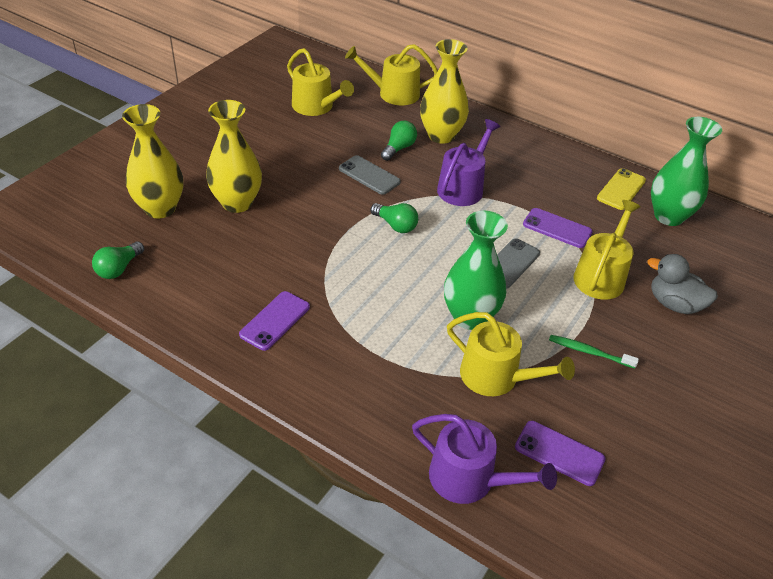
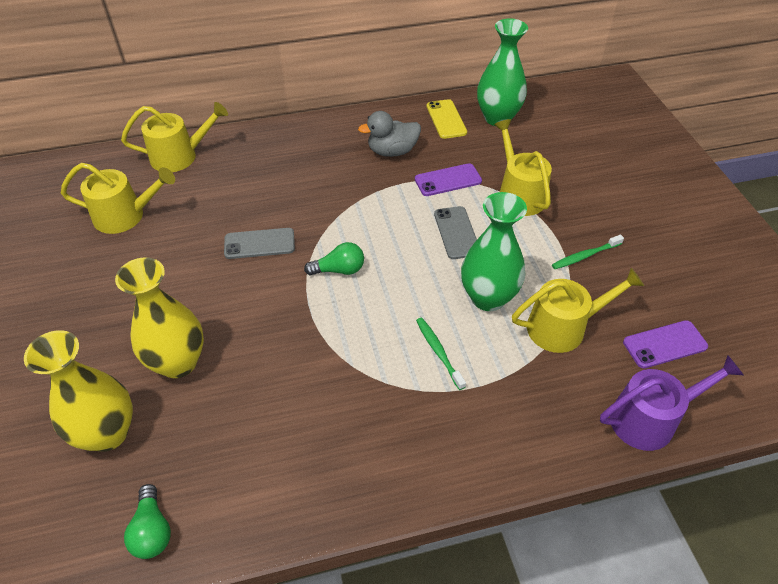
camera: 45 degrees left, 5 degrees up
purple phone [239,291,310,351] -> none
yellow watering can [345,44,438,105] -> yellow watering can turned 150 degrees counterclockwise [121,102,228,172]
green light bulb [381,121,417,161] -> none
yellow vase [420,39,469,144] -> none
purple watering can [437,119,500,206] -> none
grey duck [648,254,718,314] -> grey duck moved to [358,111,421,157]
none -> green toothbrush [416,318,466,390]

